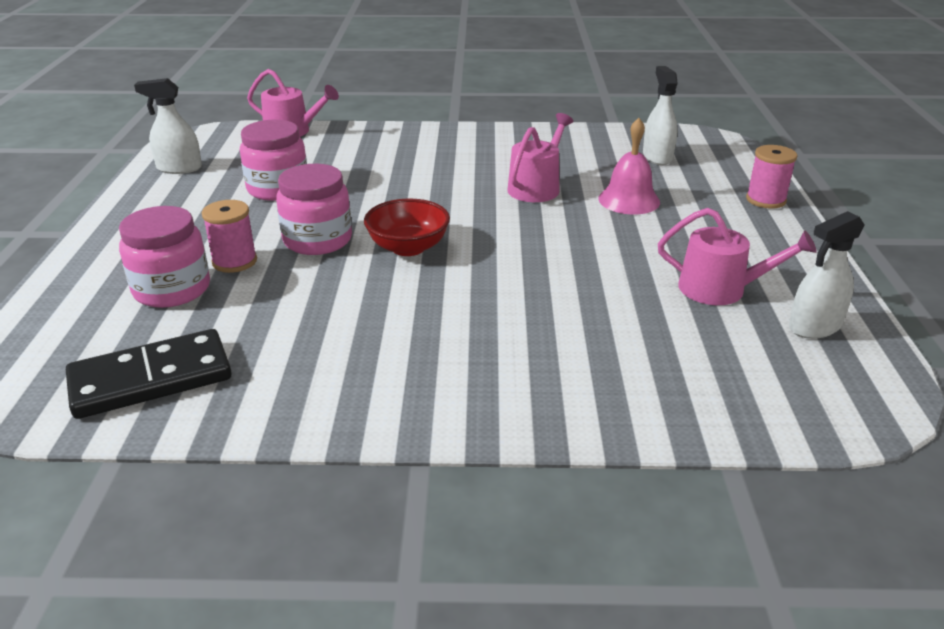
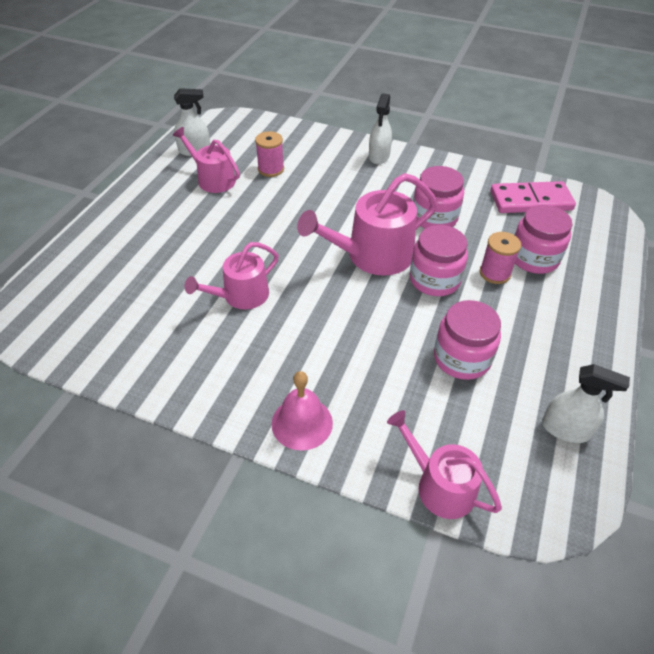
camera: 160 degrees left, 15 degrees up
black domino [66,329,232,419] -> pink domino [491,181,576,213]
red bowl [364,199,450,256] -> pink watering can [297,173,438,276]
pink bell [598,118,660,215] -> pink bell moved to [272,371,333,451]
white spray bottle [643,66,678,165] -> white spray bottle moved to [369,93,392,164]
pink spool [746,145,797,209] -> pink spool moved to [255,131,284,177]
none -> pink jar [413,166,464,229]

